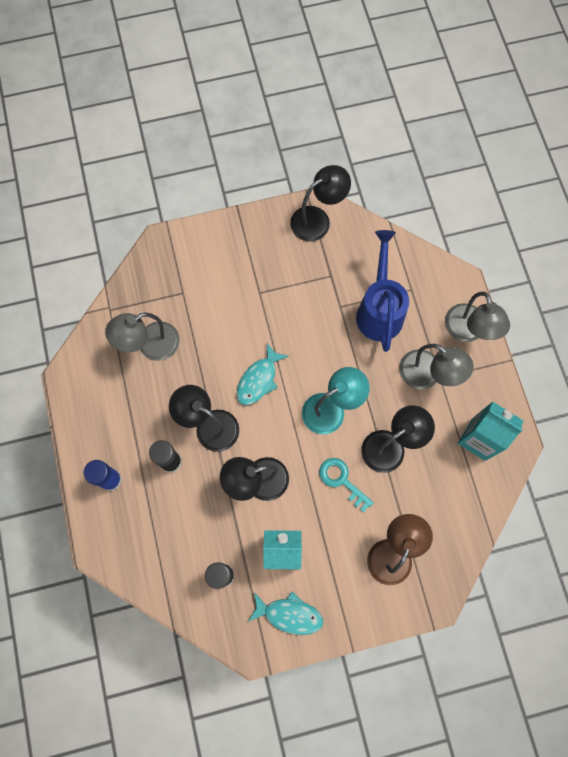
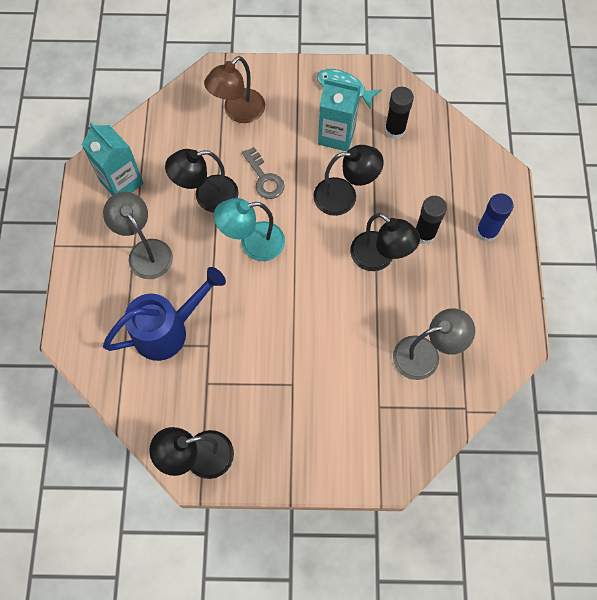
camera: 165 degrees left, 5 degrees down
turquoise fish [237,343,288,405] -> none
turquoise key [319,458,374,513] -> grey key [242,147,285,199]
blue watering can [356,230,409,352] -> blue watering can turned 135 degrees counterclockwise [103,267,226,361]
grey lamp [445,292,510,342] -> none

